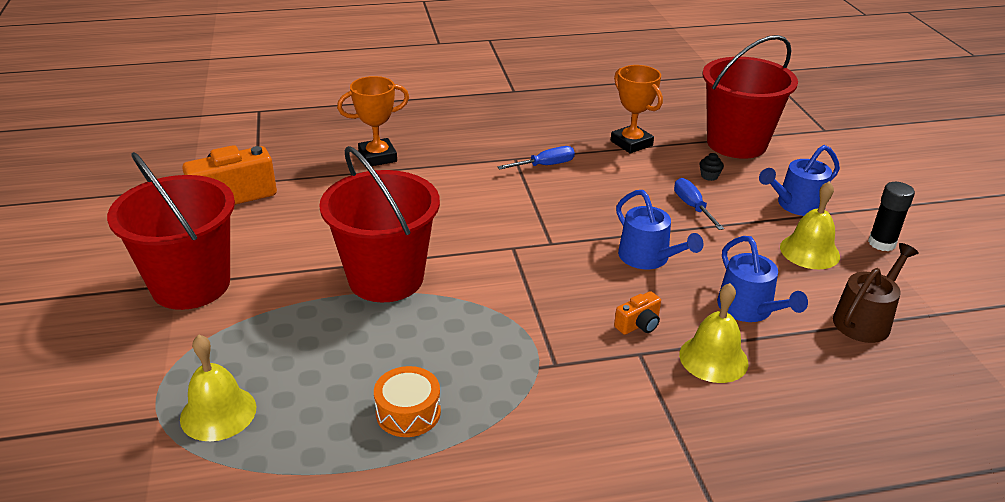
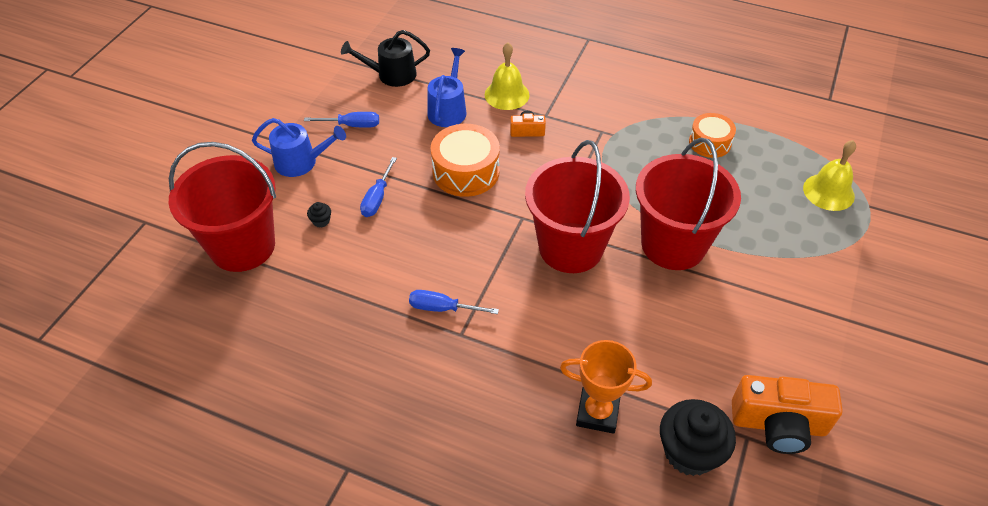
camera: 145 degrees left, 15 degrees up
red bucket [107,152,235,310] -> red bucket moved to [525,140,630,273]
orange trophy [611,65,663,154] -> none
blue watering can [616,190,703,269] -> orange drum [431,124,500,197]
yellow bell [780,181,840,269] -> blue screwdriver [304,112,379,128]
brown watering can [833,243,918,343] -> black watering can [341,30,430,87]
black glue stick [868,182,915,251] -> none
none -> black cupcake [660,399,736,476]

